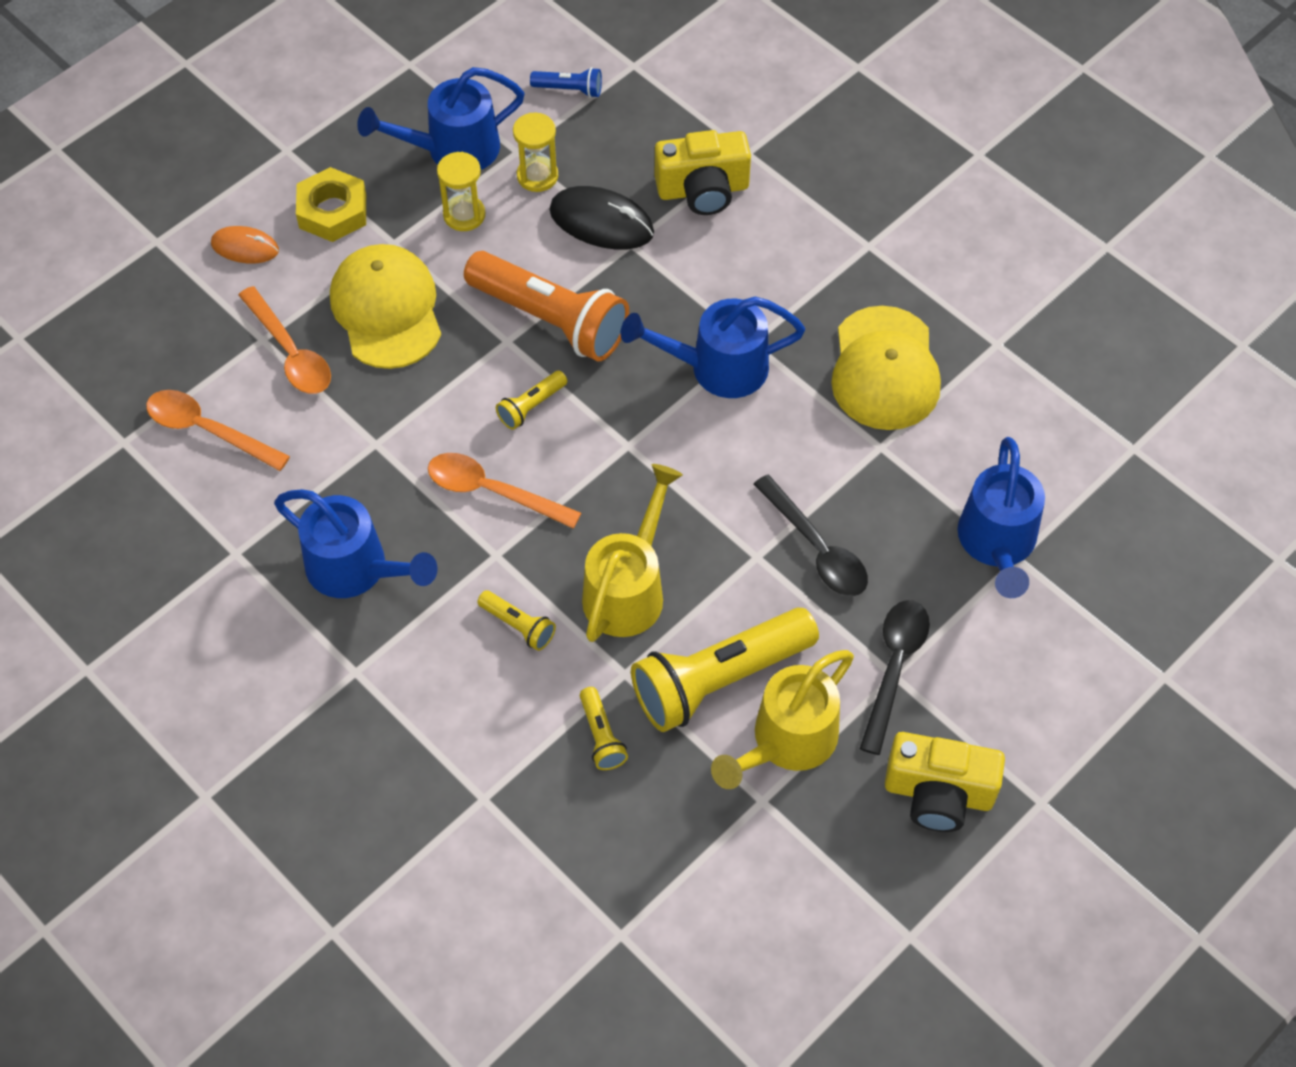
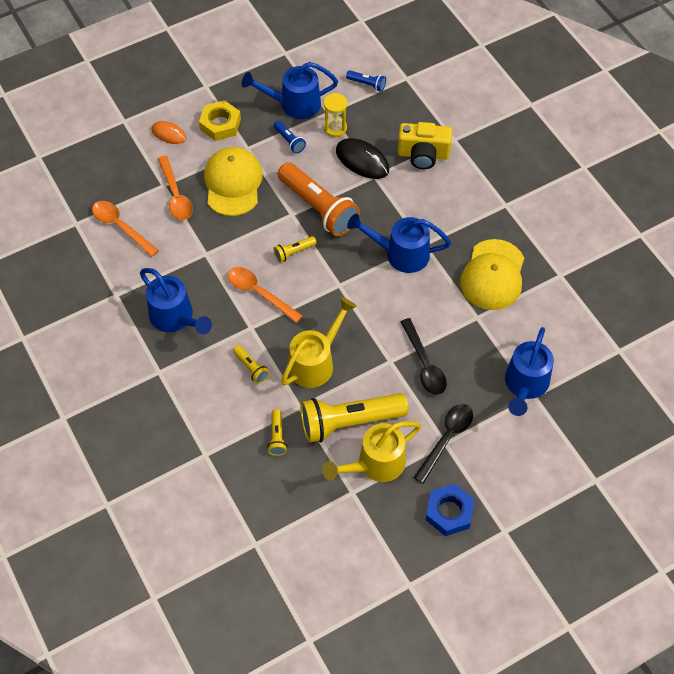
camera: 15 degrees right, 0 degrees up
yellow hourglass [437,152,485,231] -> blue flashlight [274,121,306,153]
yellow camera [885,732,1005,832] -> blue nut [426,484,475,536]

